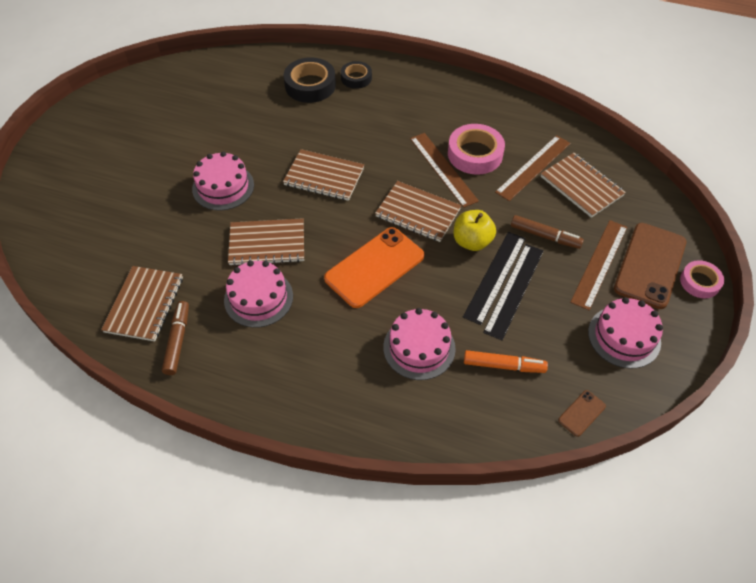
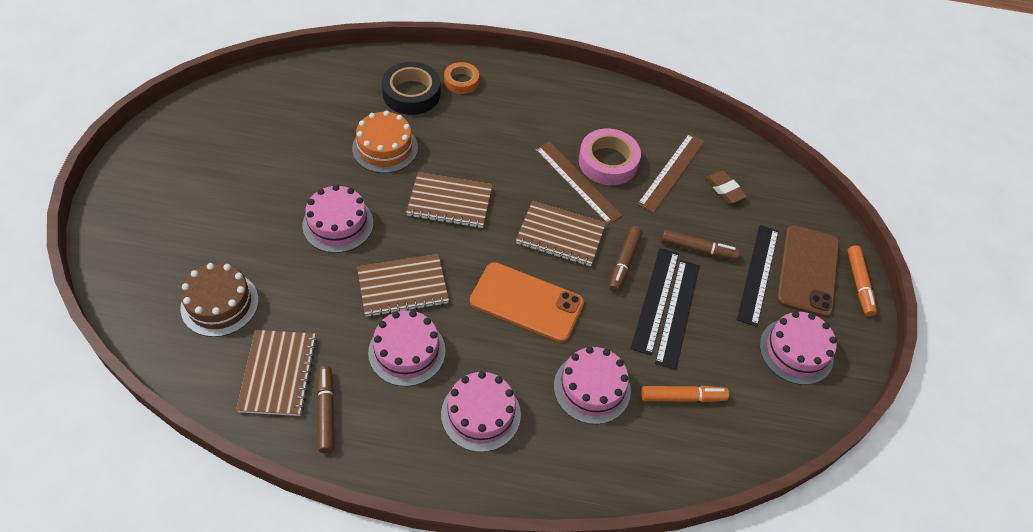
camera: 15 degrees left, 0 degrees up
orange phone [324,227,424,308] -> orange phone turned 75 degrees clockwise [470,262,584,342]
black tape [341,61,372,89] -> orange tape [444,62,479,94]
yellow apple [454,210,496,251] -> brown marker [609,226,642,292]
brown notebook [541,153,626,218] -> brown eraser [705,171,747,204]
brown phone [558,390,606,437] -> none
brown ruler [570,220,627,310] -> black ruler [737,225,779,327]
pink tape [680,260,724,298] -> orange marker [847,245,877,316]
none -> brown cake [180,263,258,337]
none -> orange cake [352,110,418,173]
none -> pink cake [441,371,521,452]

